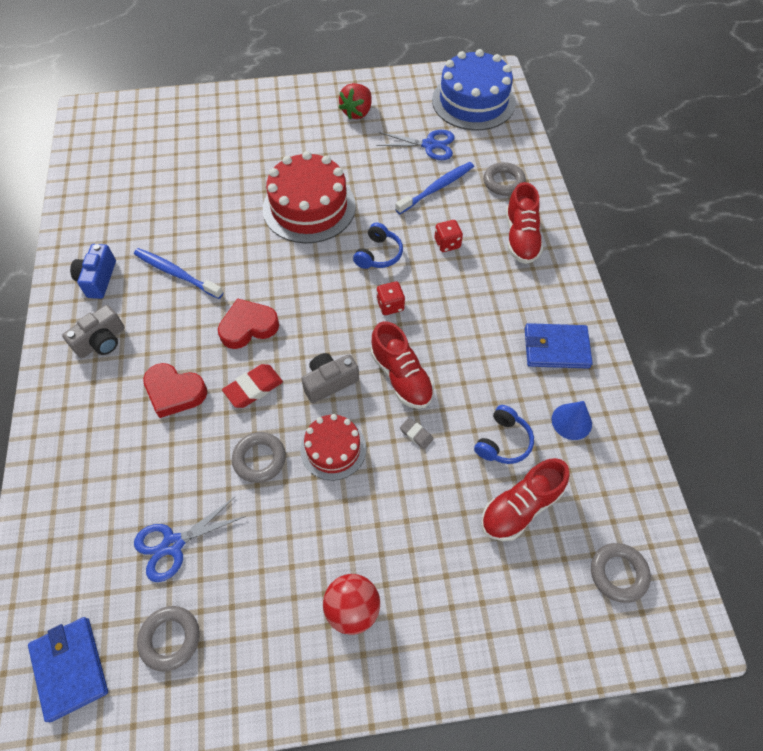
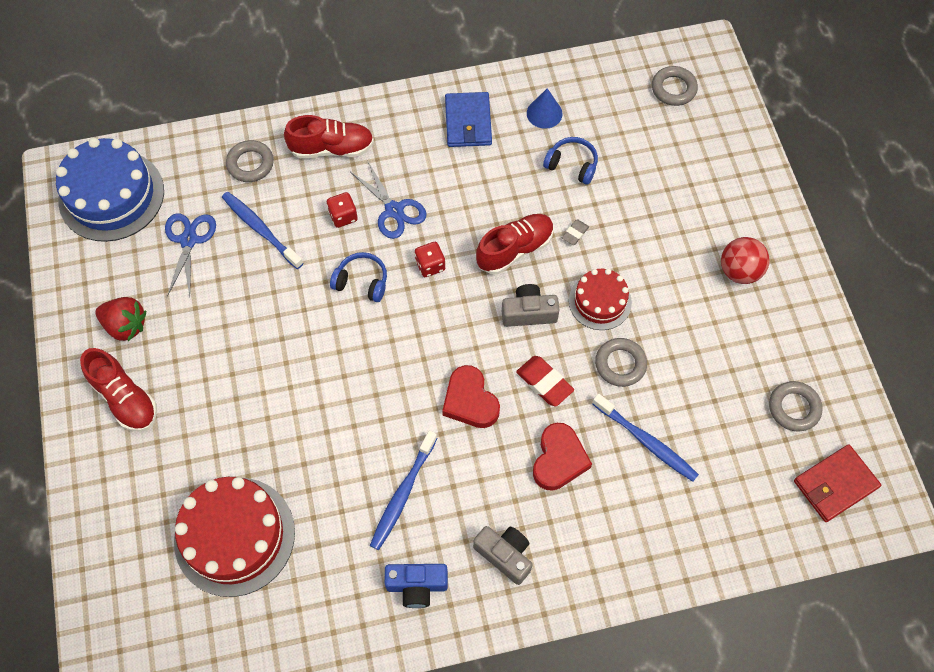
camera: 95 degrees left, 5 degrees up
blue wallet [28,617,108,722] -> red wallet [794,444,881,522]
blue scissors [134,496,246,582] -> blue scissors moved to [351,160,426,239]
red cake [263,151,356,243] -> red cake moved to [174,477,295,597]
grey camera [301,353,359,403] -> grey camera turned 120 degrees clockwise [502,284,560,327]
red shoe [481,458,570,541] -> red shoe moved to [80,348,157,432]
none -> blue toothbrush [592,394,699,482]

